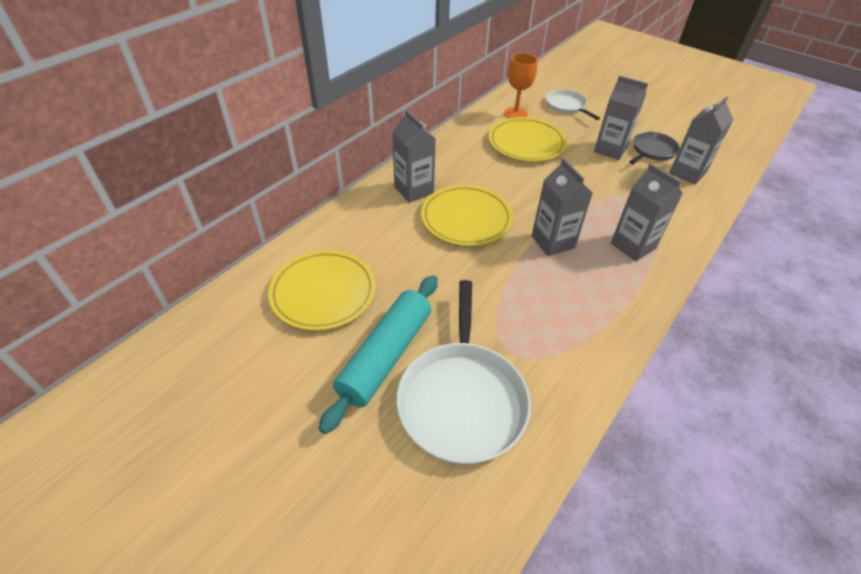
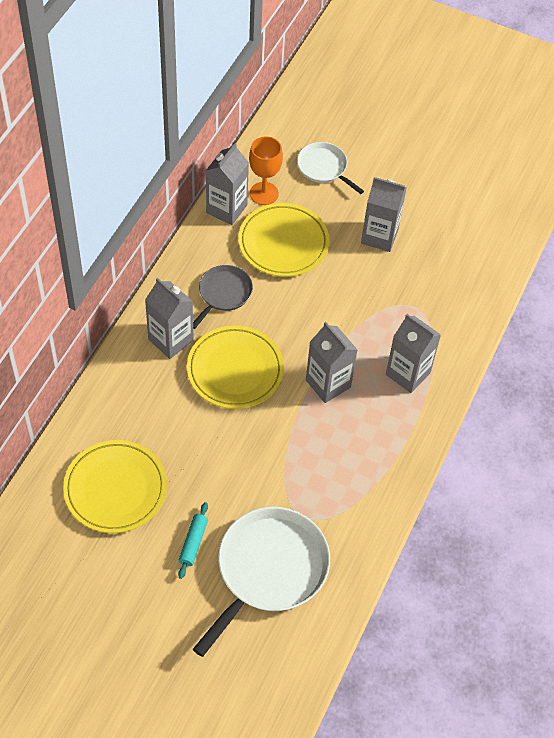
camera: 15 degrees left, 10 degrees up
turquoise rolling pin [319,275,438,434] -> turquoise rolling pin [178,502,208,579], size x0.45
white pan [396,280,531,464] -> white pan turned 135 degrees counterclockwise [193,507,330,657]
grey pan [629,132,680,164] -> grey pan moved to [193,265,253,329]
grey carton [669,96,734,185] -> grey carton moved to [206,143,249,225]

